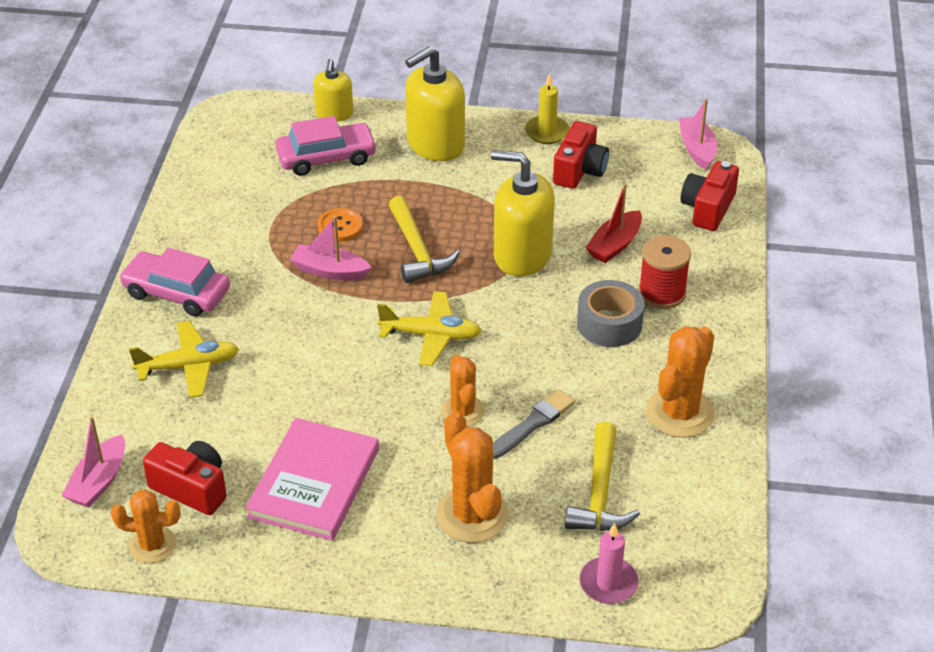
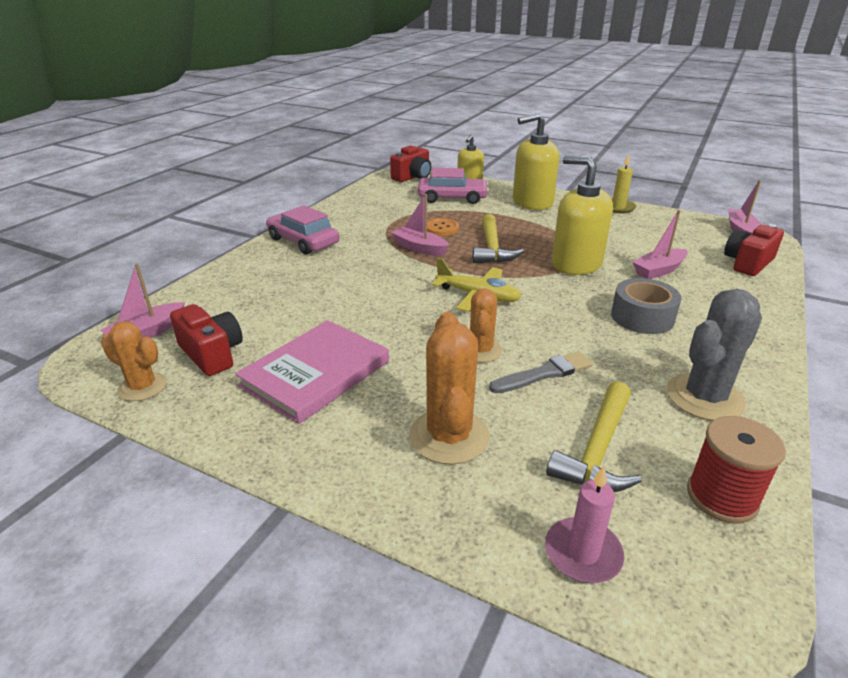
camera: 20 degrees right, 10 degrees down
yellow plane [129,321,239,398] -> none
red camera [553,121,609,189] -> red camera moved to [390,146,431,182]
red boat [585,183,642,263] -> pink boat [633,210,688,279]
red spool [638,235,691,309] -> red spool moved to [687,416,786,523]
orange cactus [646,326,715,438] -> grey cactus [667,289,762,421]

